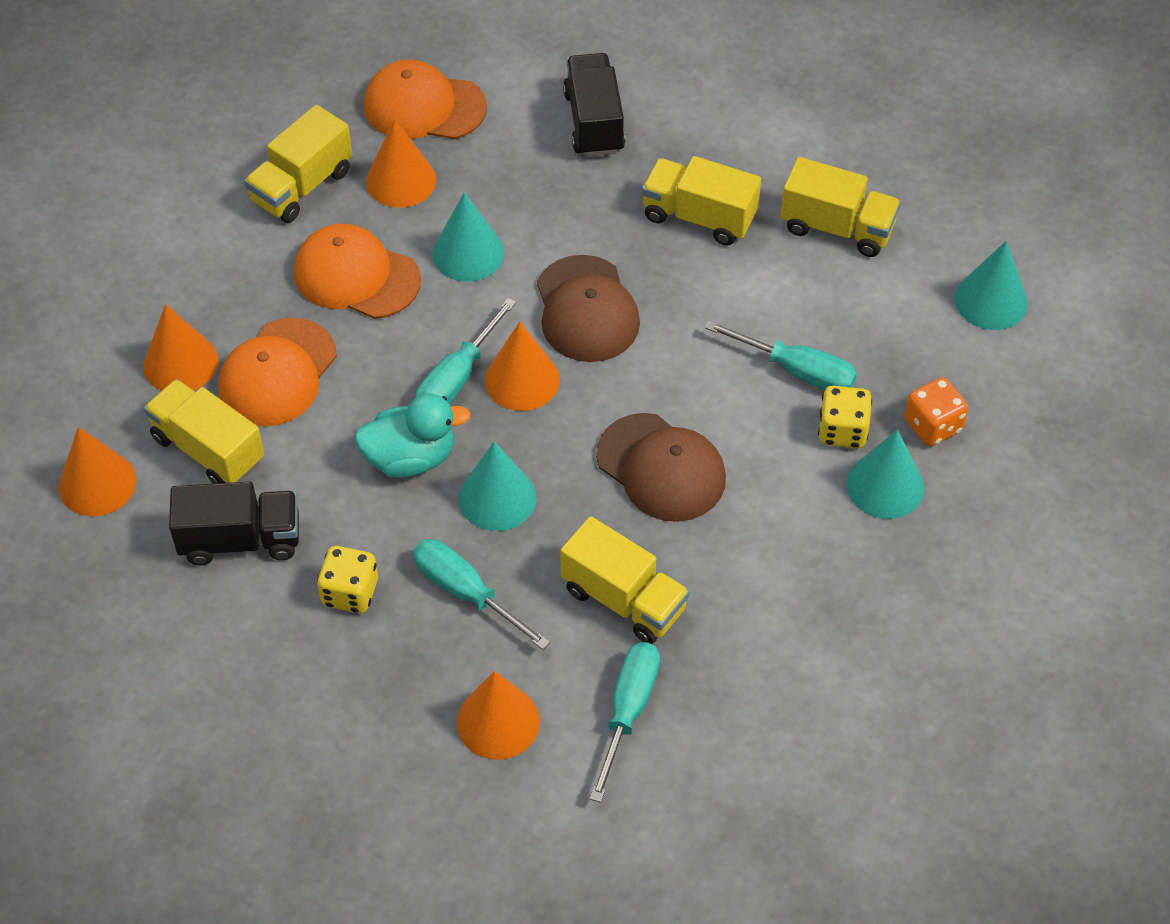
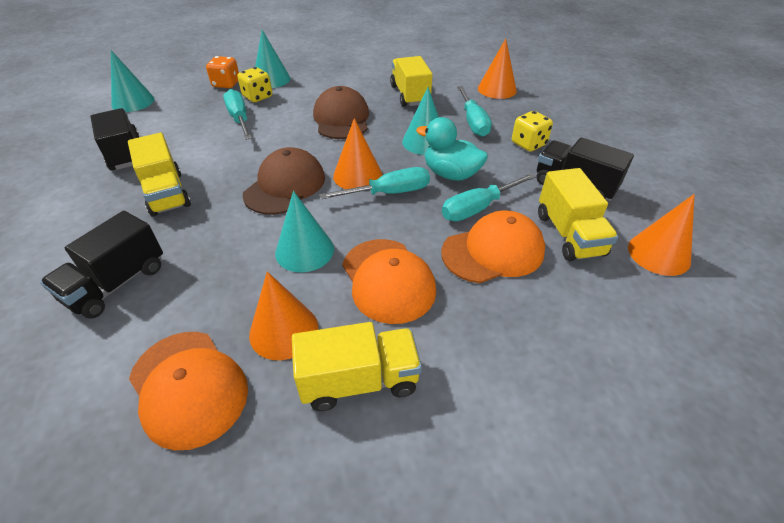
camera: 140 degrees left, 10 degrees down
orange cone [143,304,218,391] -> none
turquoise screwdriver [590,642,660,803] -> turquoise screwdriver moved to [442,173,536,221]
yellow truck [781,157,901,257] -> black truck [90,108,139,171]

